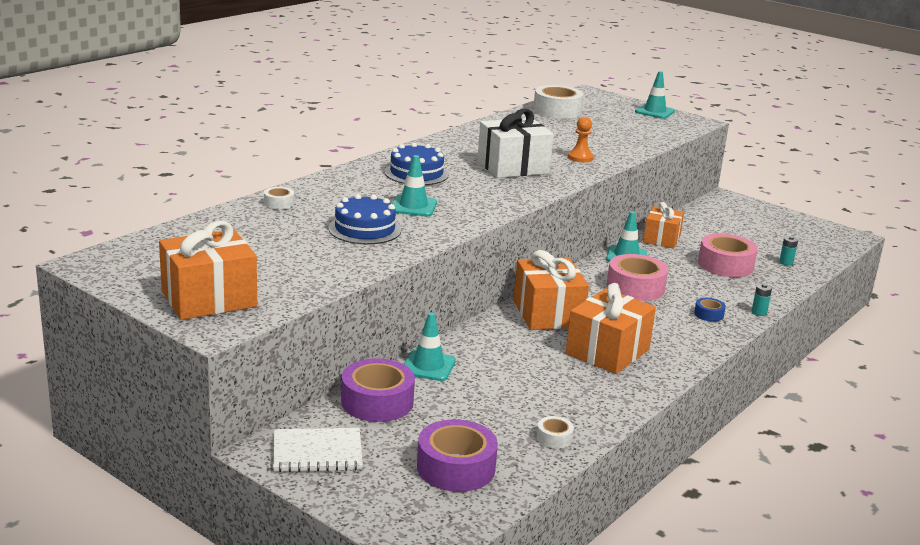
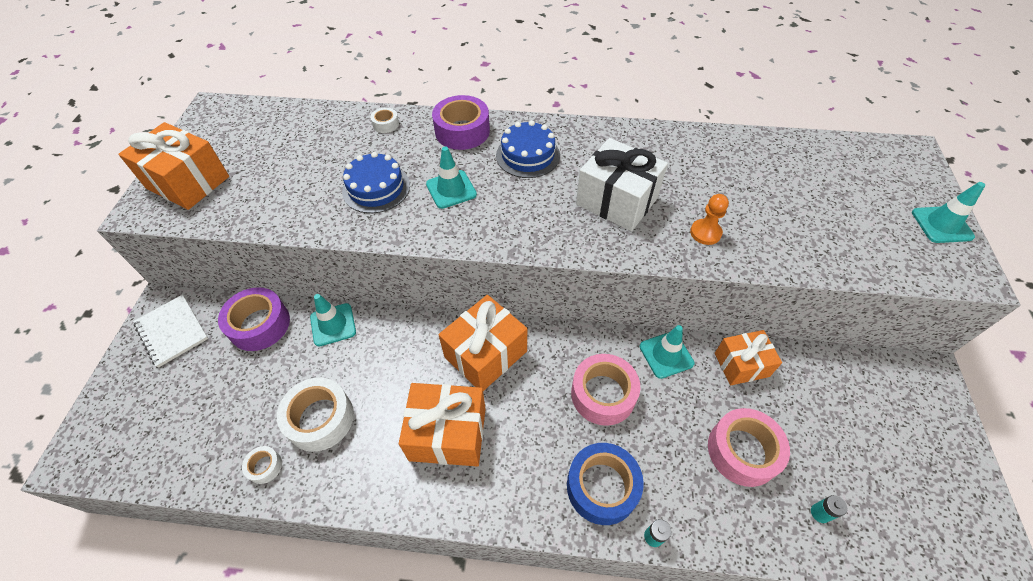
camera: 60 degrees right, 30 degrees up
purple tape [417,419,498,492] -> purple tape moved to [432,95,490,150]
white tape [533,85,583,119] -> white tape moved to [277,377,354,452]
blue tape [694,298,726,322] -> blue tape [567,443,644,525], size x2.08

